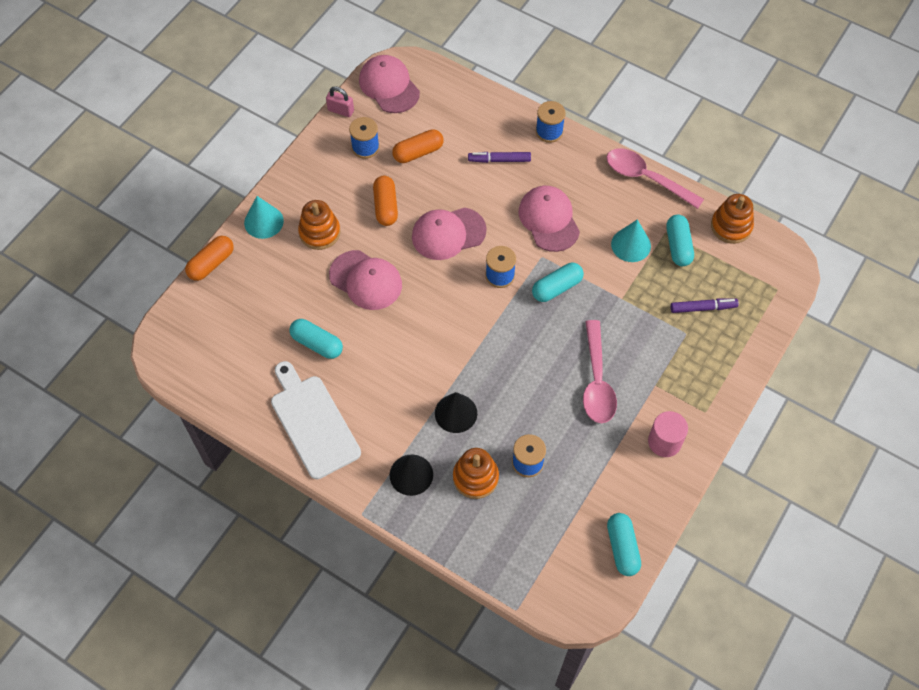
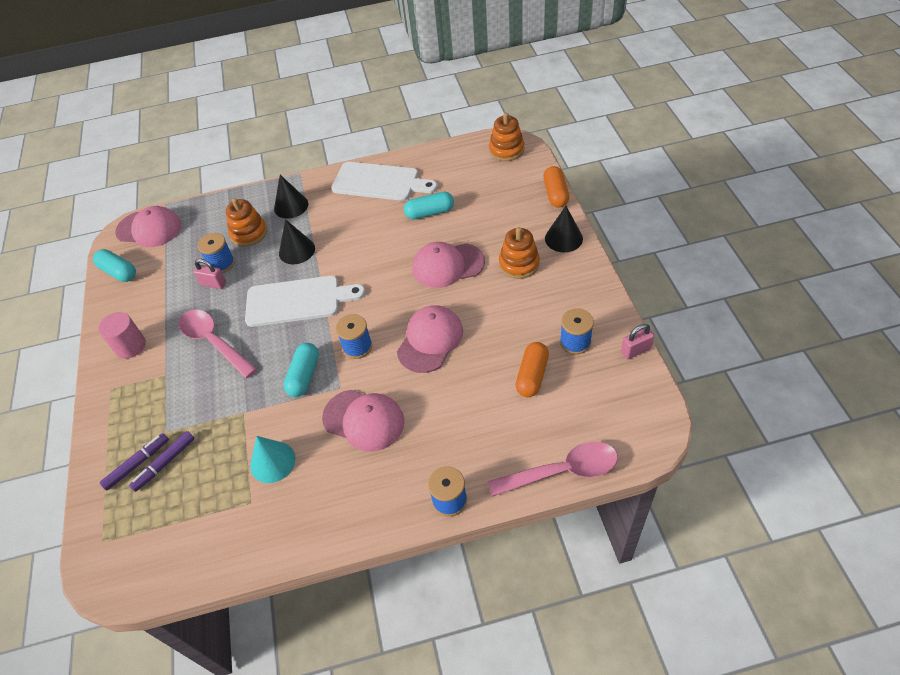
camera: 140 degrees right, 10 degrees down
turquoise cone [244,196,284,239] -> black cone [545,206,583,252]
pink cap [359,55,420,113] -> pink cap moved to [115,206,181,247]
orange capsule [373,176,398,226] -> none
purple marker [468,152,531,163] -> purple marker moved to [99,433,169,491]
pink spoon [607,148,704,209] -> pink spoon moved to [487,442,618,497]
turquoise capsule [666,215,694,266] -> none
orange stacking toy [711,194,754,244] -> orange stacking toy moved to [489,113,524,161]
none -> pink padlock [193,259,226,289]
none -> white cutting board [245,276,366,327]

